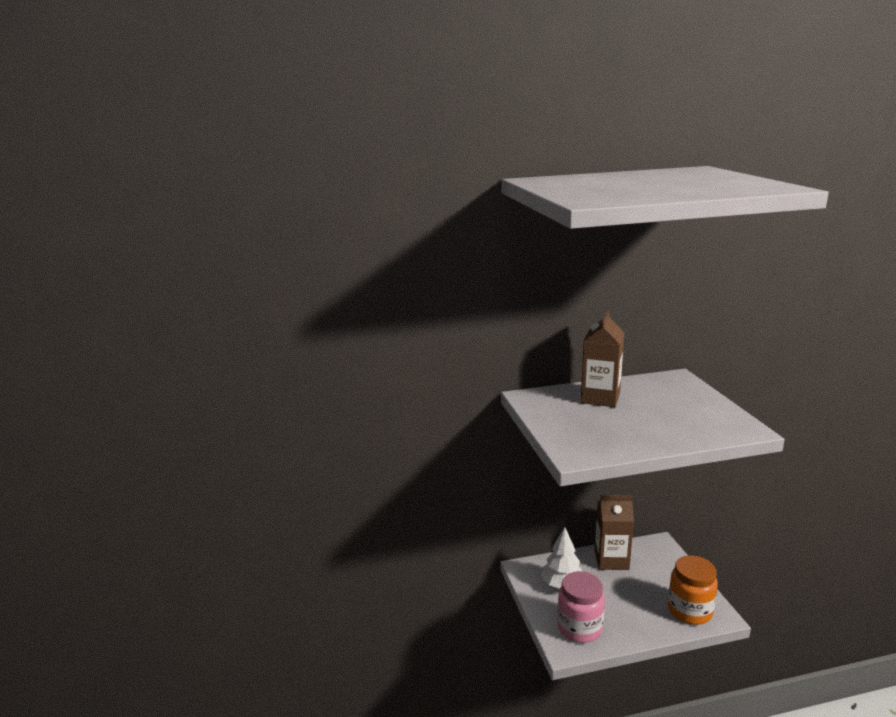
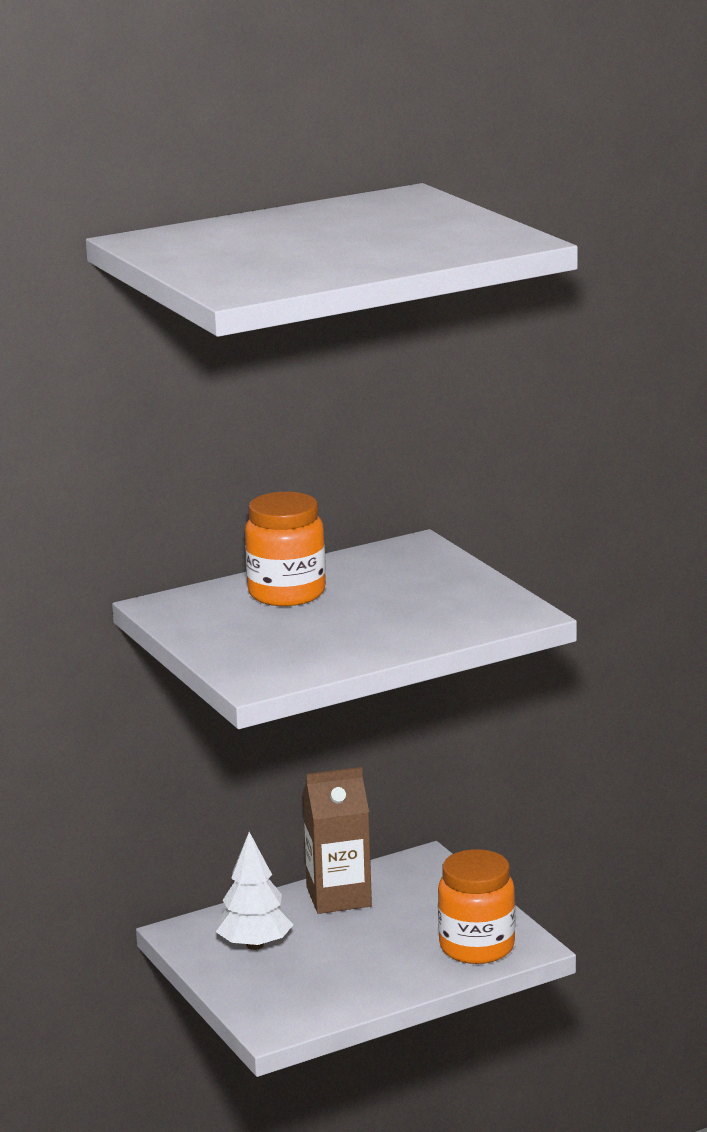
camera: 15 degrees left, 0 degrees up
pink jar [557,571,605,643] -> none
brown carton [581,310,625,407] -> orange jar [245,492,326,606]

